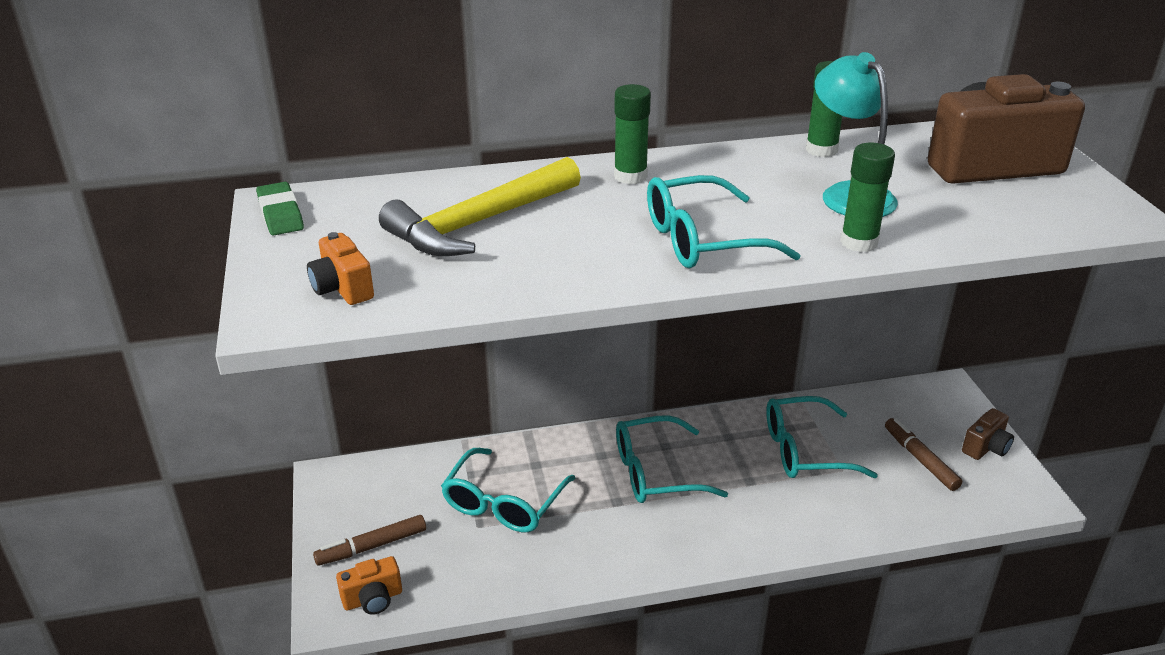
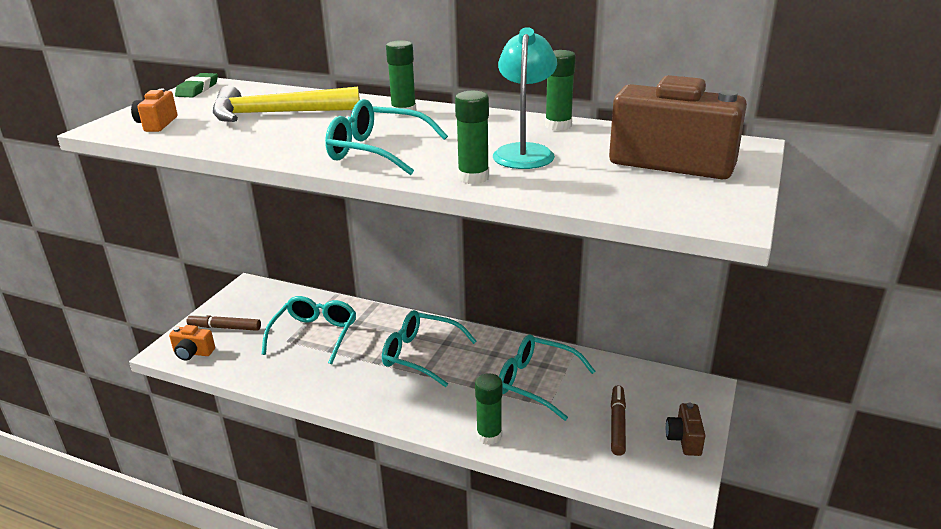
camera: 35 degrees right, 5 degrees down
turquoise glasses [441,448,575,532] -> turquoise glasses turned 135 degrees clockwise [262,296,356,364]
brown camera [962,408,1014,460] -> brown camera turned 105 degrees clockwise [666,402,706,456]
none -> green glue stick [475,373,502,445]

